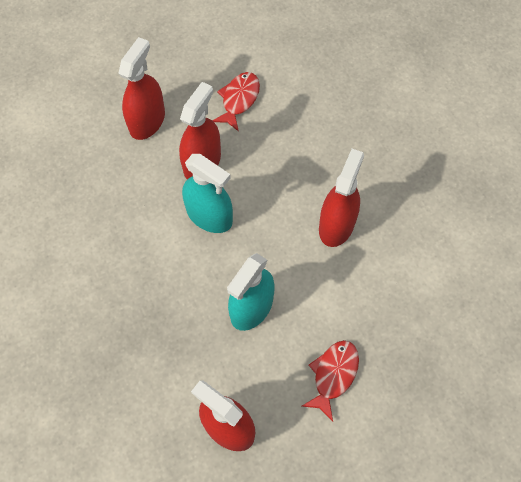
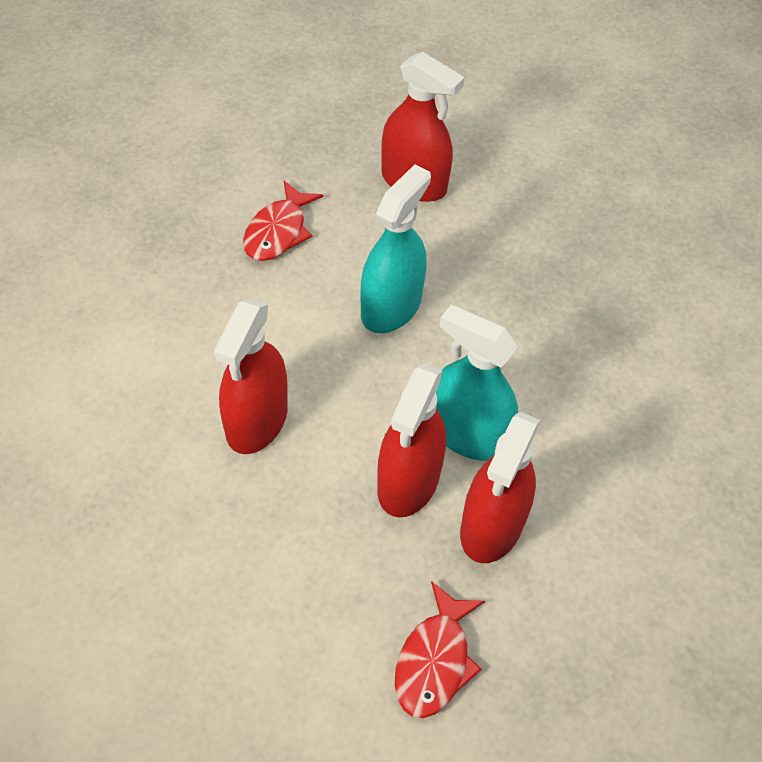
camera: 175 degrees right, 10 degrees down
red spray bottle [118,37,165,140] -> red spray bottle moved to [377,364,446,517]

